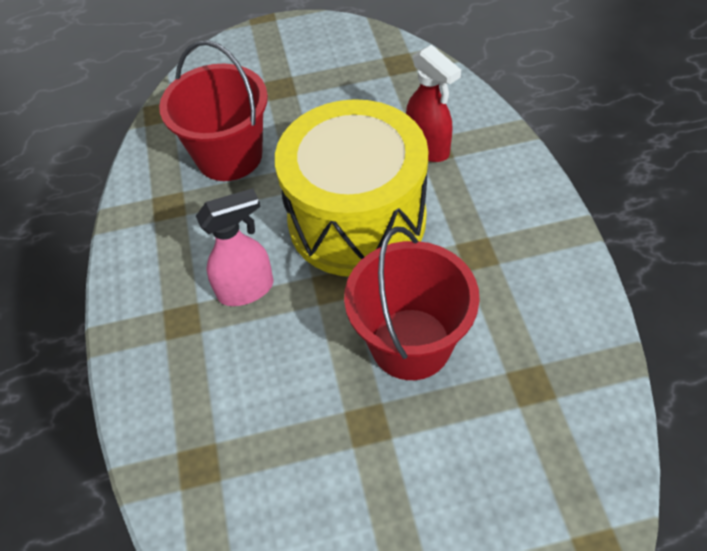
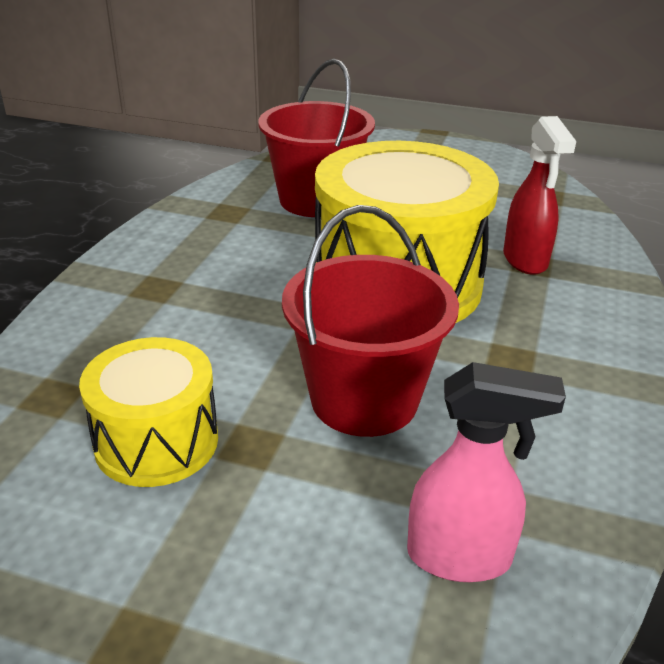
camera: 25 degrees right, 20 degrees down
pink spray bottle [196,188,274,306] -> pink spray bottle moved to [407,362,566,582]
none -> yellow drum [79,337,218,487]

